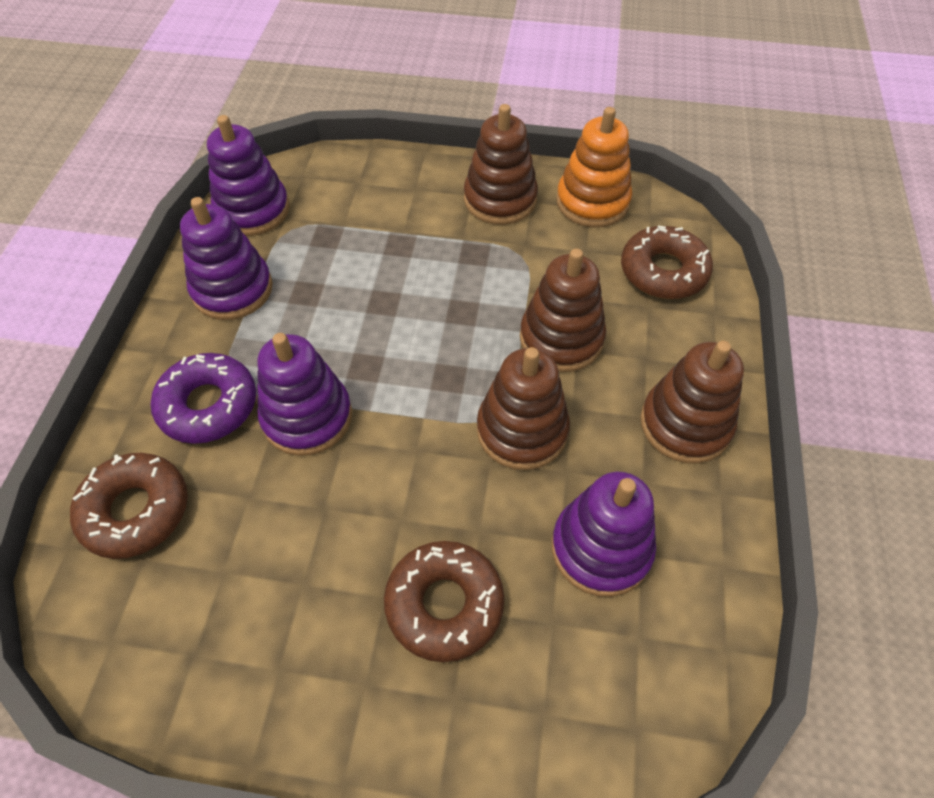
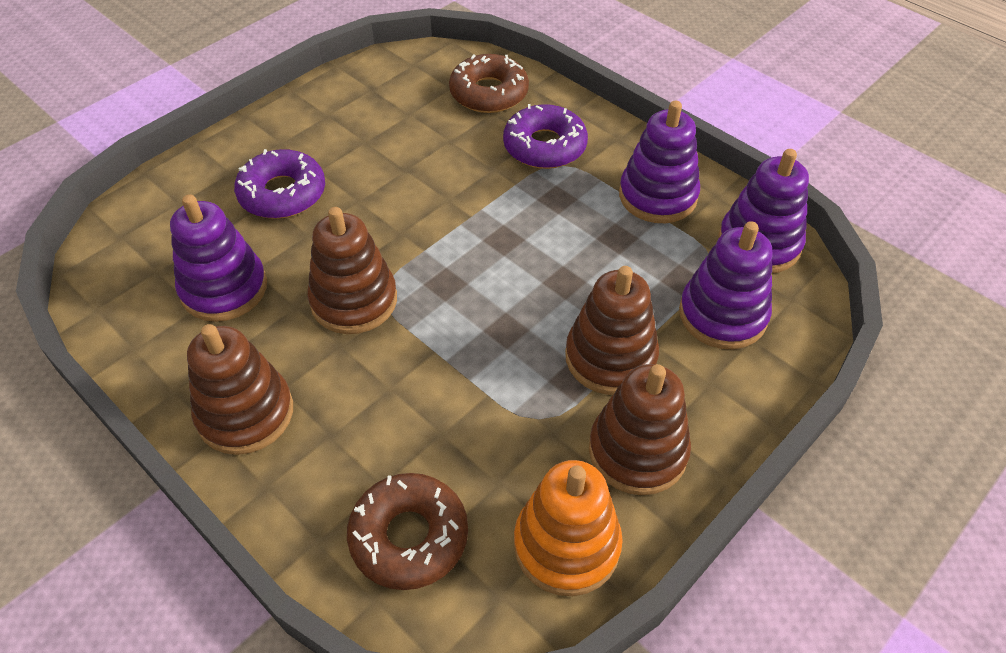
camera: 125 degrees right, 5 degrees down
purple stacking toy [257,333,352,456] -> purple stacking toy moved to [679,221,772,349]
brown donut [384,541,504,662] -> purple donut [234,149,325,219]
brown stacking toy [520,248,606,372] -> brown stacking toy moved to [565,266,659,395]

